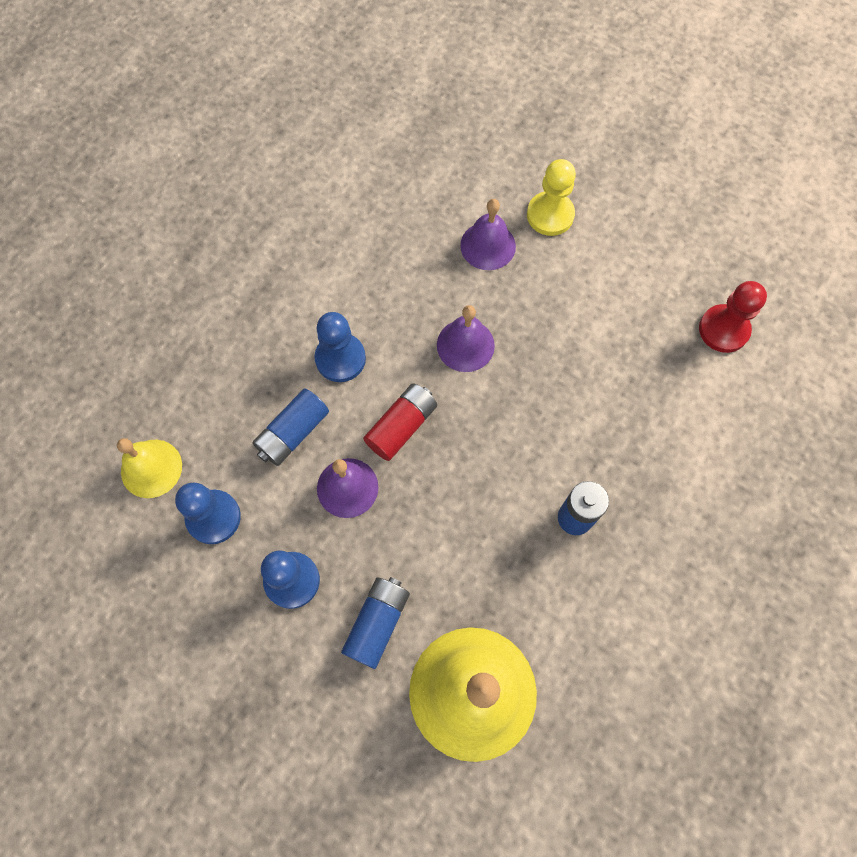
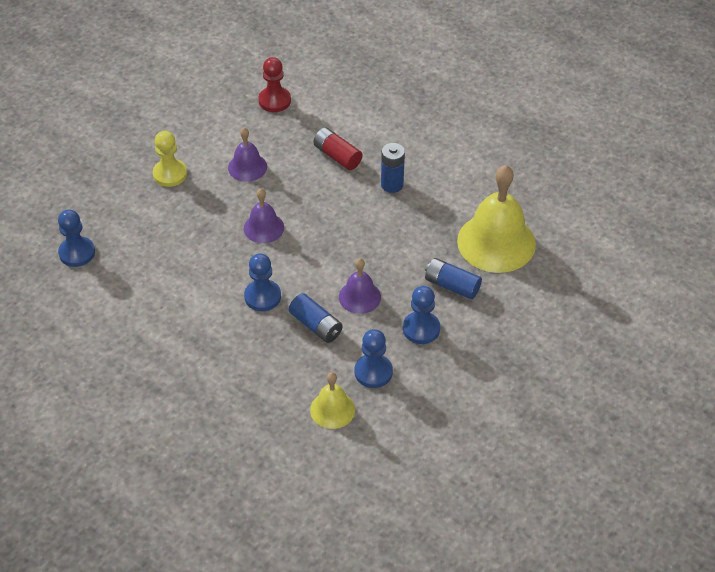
camera: 85 degrees left, 20 degrees down
red battery [363,383,437,461] -> red battery moved to [313,128,362,170]
purple bell [460,199,516,270] -> purple bell moved to [228,128,267,182]
none -> blue pawn [58,209,95,267]

